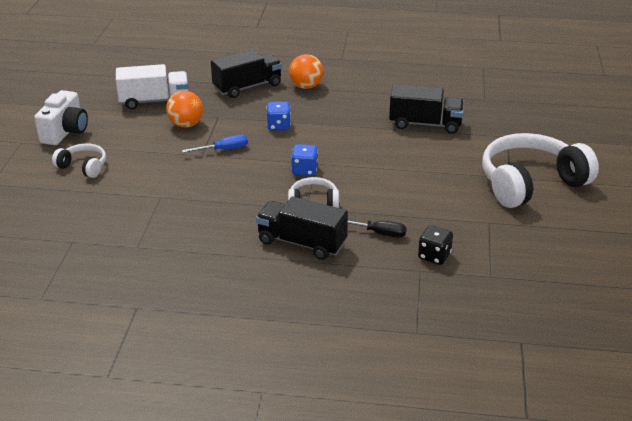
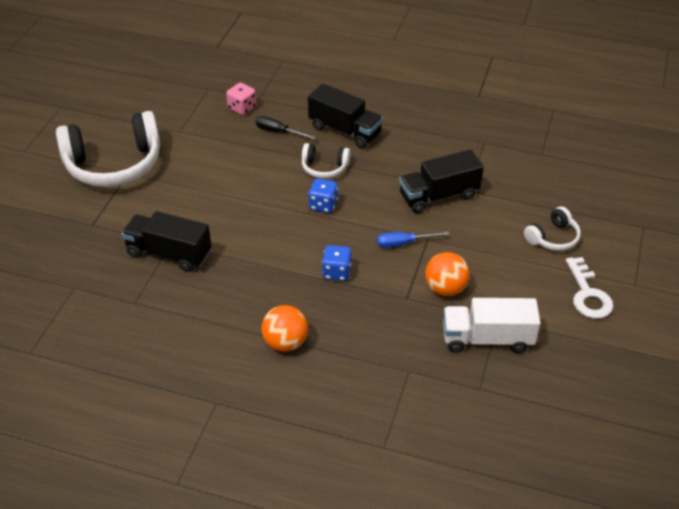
camera: 170 degrees left, 10 degrees up
white camera [34,90,88,145] -> white key [566,257,613,319]
white headphones [52,143,106,178] -> white headphones turned 75 degrees counterclockwise [524,207,581,251]
black truck [211,50,282,98] -> black truck moved to [399,149,484,213]
black dice [418,225,453,265] -> pink dice [226,83,256,115]

